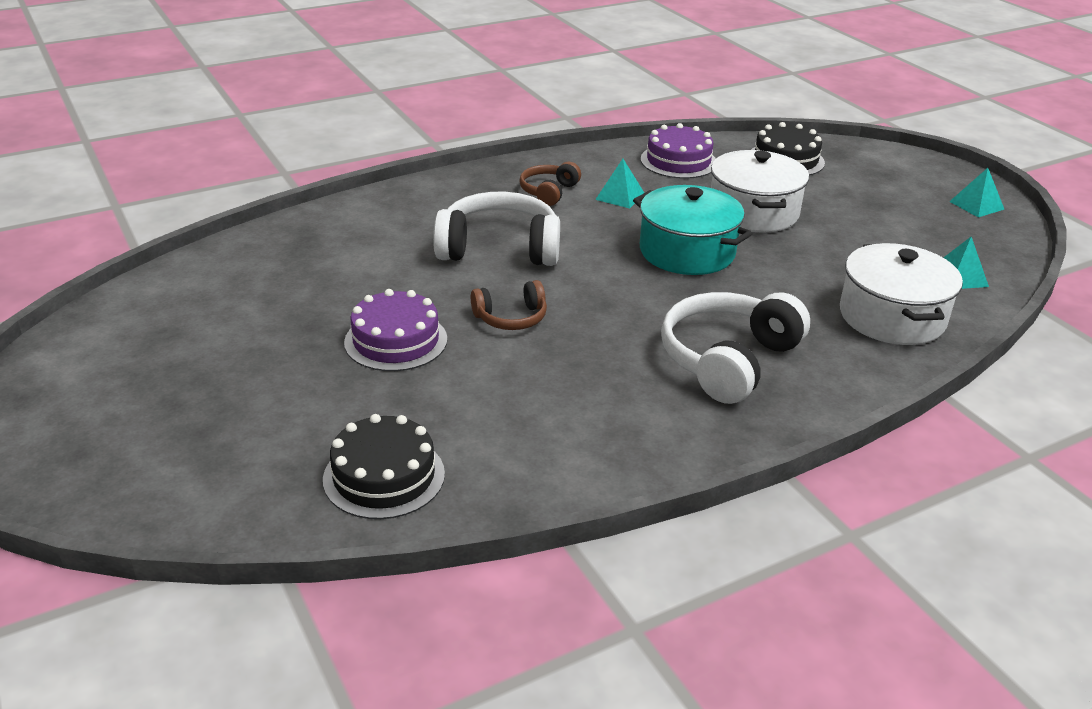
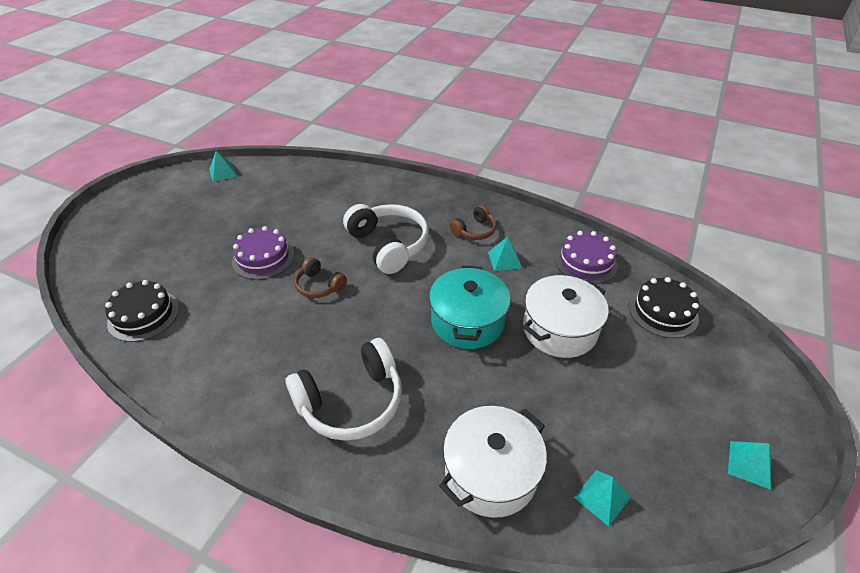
camera: 55 degrees right, 10 degrees up
brown headphones [519,162,581,206] -> brown headphones turned 150 degrees clockwise [449,205,496,240]
white headphones [661,292,810,404] -> white headphones turned 150 degrees clockwise [286,338,402,441]
none -> turquoise pyramid [209,151,237,182]

